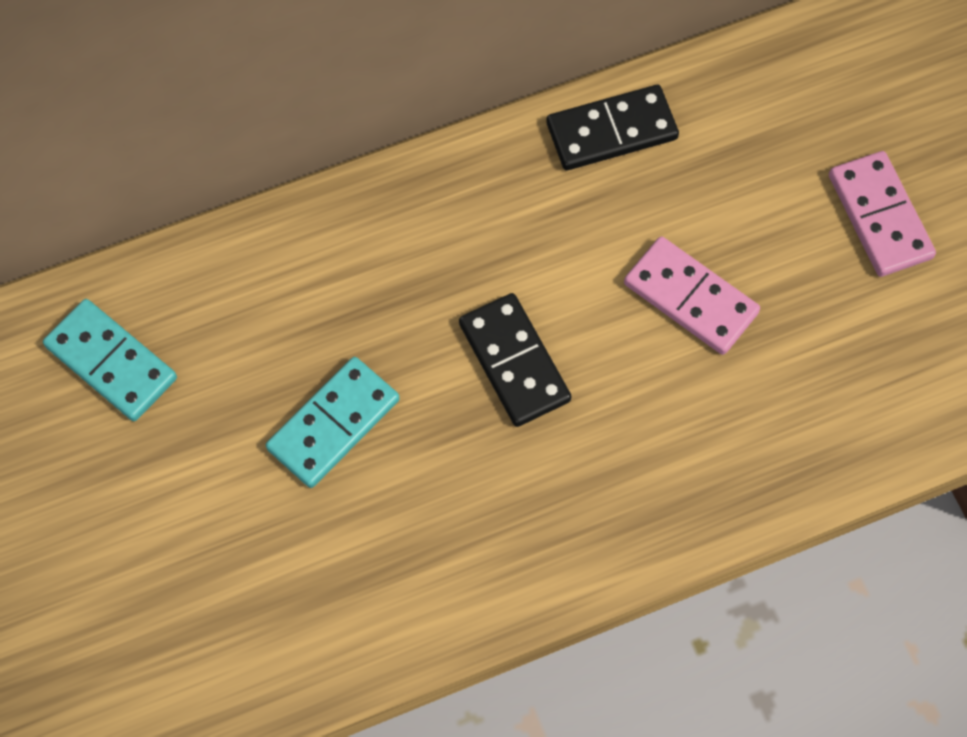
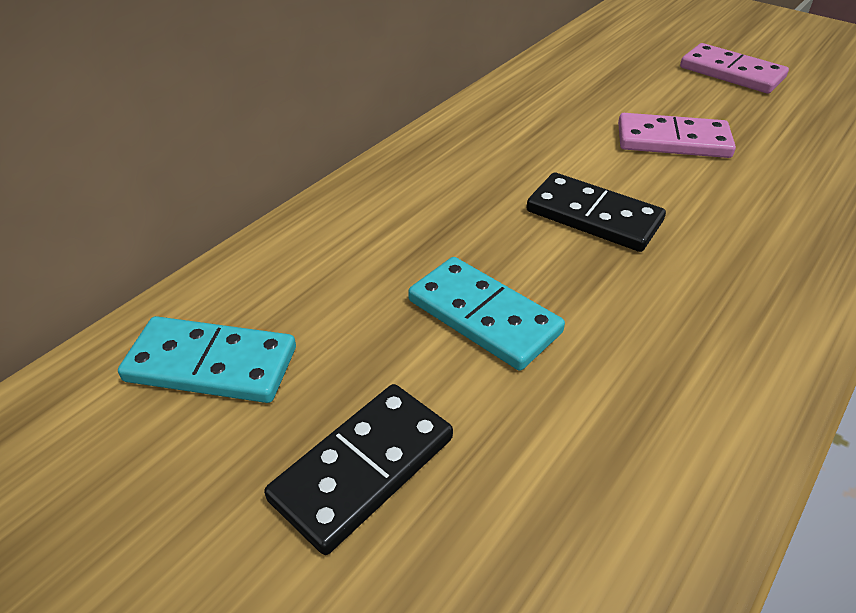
camera: 30 degrees left, 25 degrees down
turquoise domino [266,357,400,488] -> turquoise domino turned 60 degrees counterclockwise [408,257,565,370]
black domino [546,85,679,170] -> black domino moved to [264,384,453,555]

